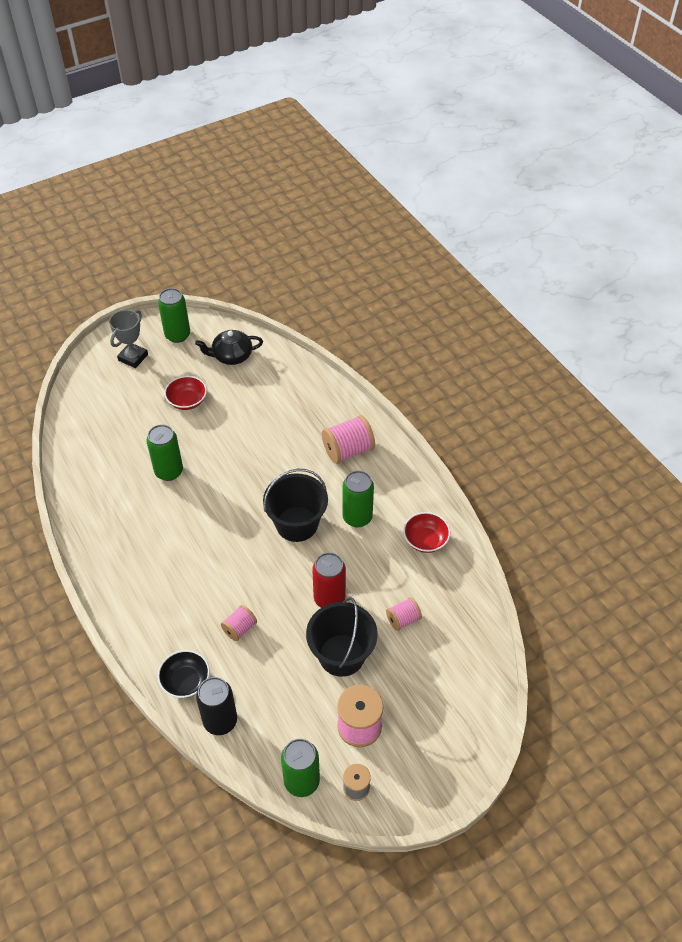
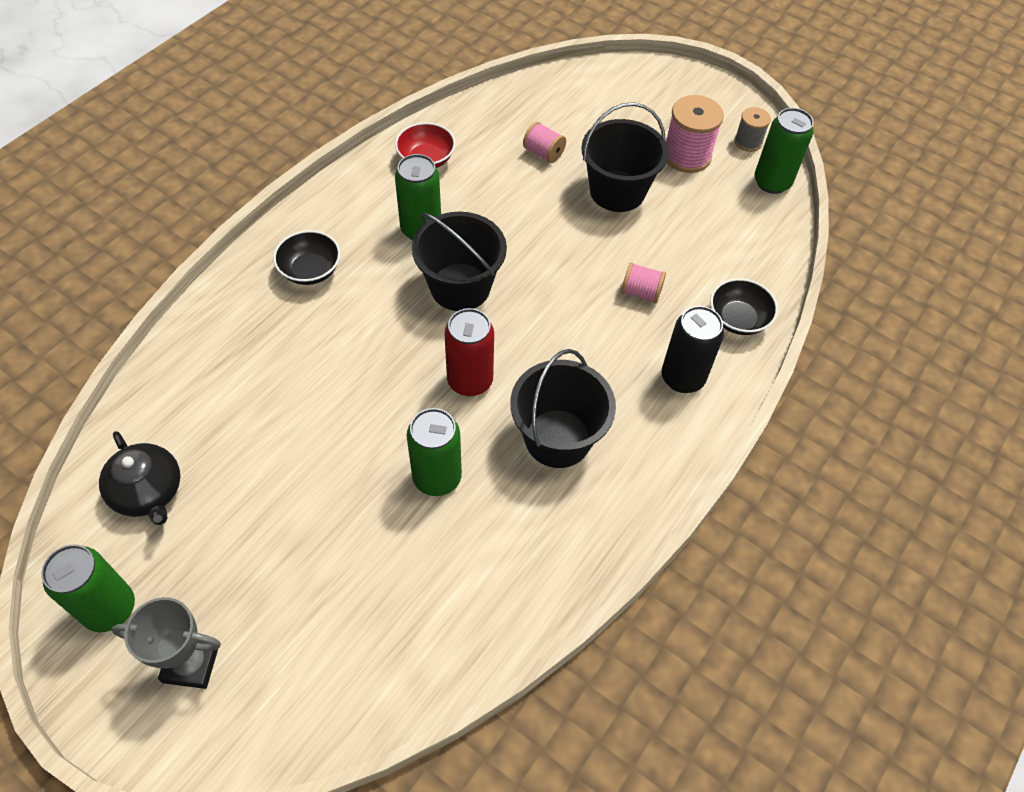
camera: 115 degrees left, 5 degrees up
red bowl [164,376,207,410] -> none
black can [196,677,237,735] -> black can moved to [662,306,724,393]
red can [312,552,346,608] -> red can moved to [444,308,494,396]
pink spool [322,415,375,464] -> black bowl [273,230,340,285]
none -> black bucket [510,349,616,468]

